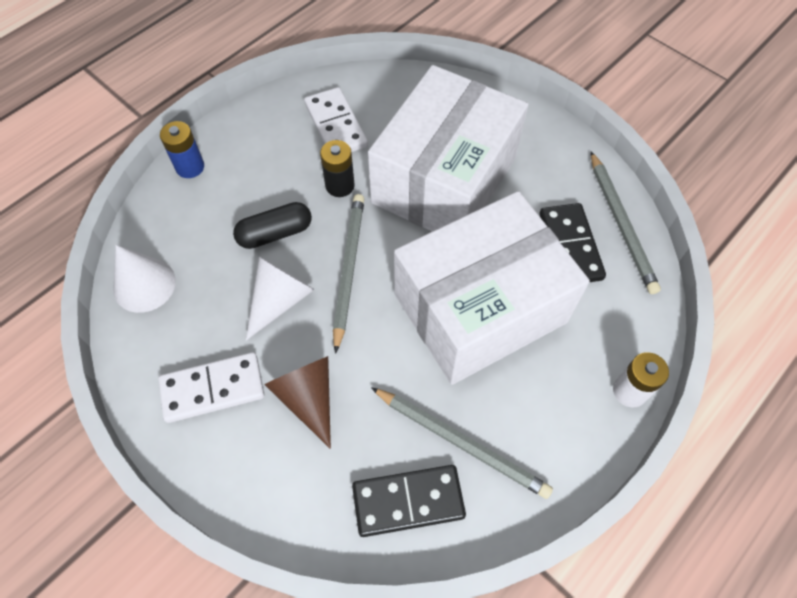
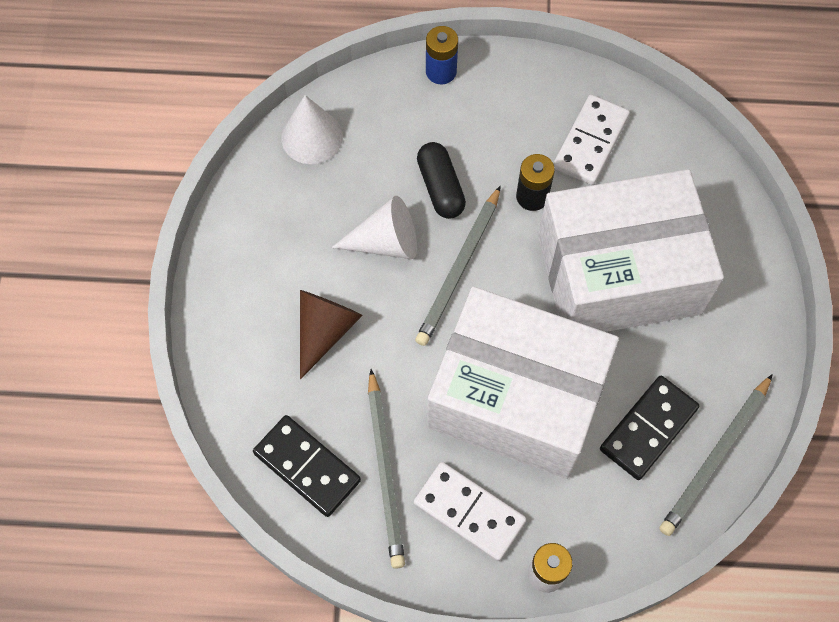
camera: 50 degrees right, 5 degrees up
white domino [158,352,264,423] -> white domino moved to [413,462,527,561]
black capsule [233,202,312,249] -> black capsule turned 45 degrees clockwise [417,142,466,219]
grey pencil [333,194,364,354] -> grey pencil turned 150 degrees clockwise [415,186,501,346]

